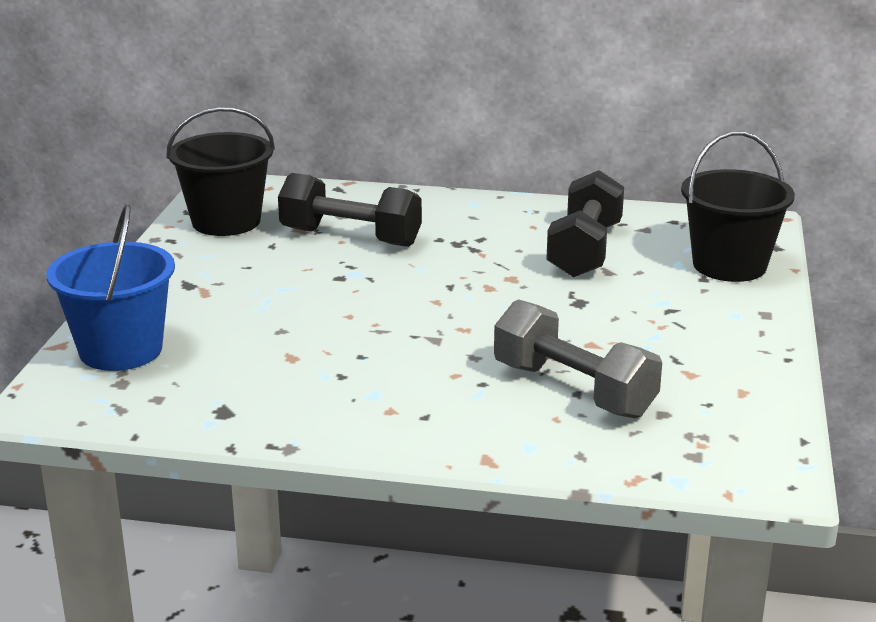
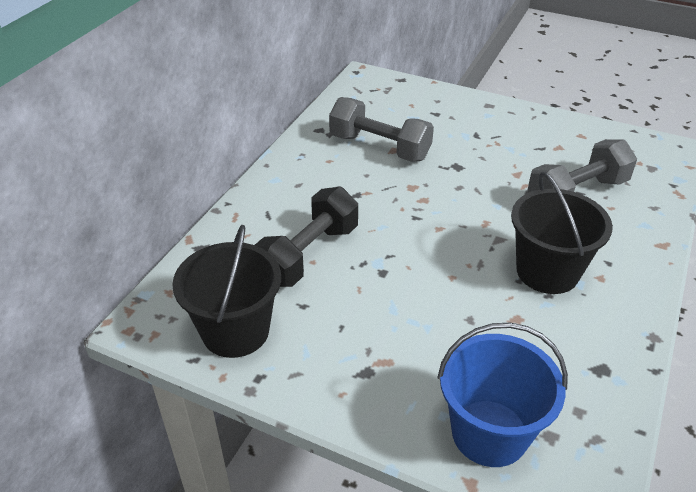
camera: 75 degrees left, 15 degrees up
black dumbbell [546,170,624,278] -> grey dumbbell [329,97,434,162]
black bucket [681,131,795,282] -> black bucket moved to [511,172,613,294]

